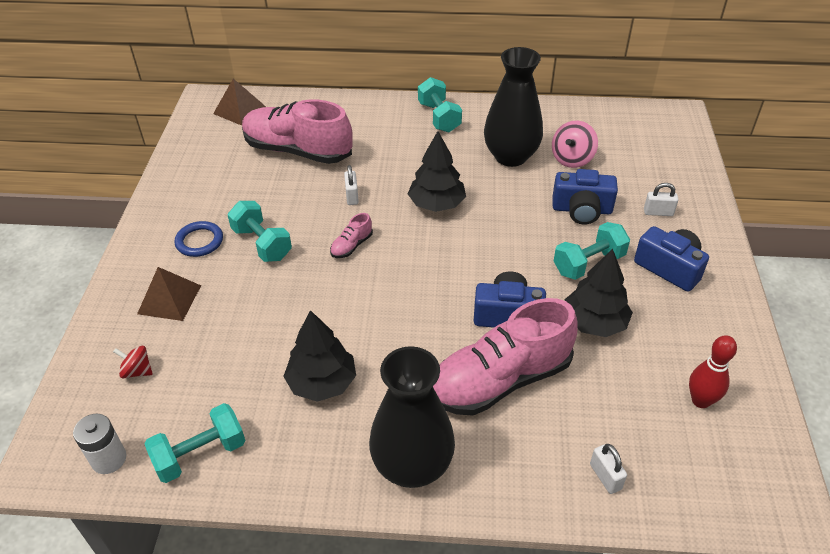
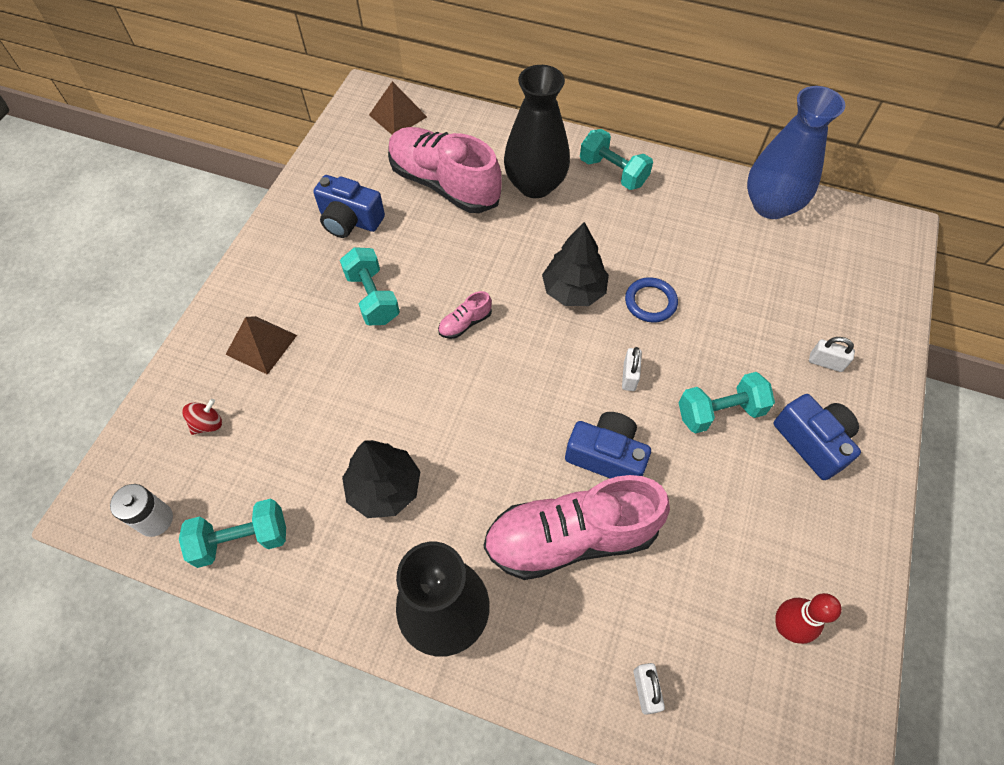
camera: 15 degrees right, 15 degrees up
red spinning top [113,346,153,379] -> red spinning top turned 105 degrees clockwise [182,399,222,435]
blue ring [174,221,223,257] -> blue ring moved to [625,277,678,323]
white padlock [344,165,359,205] -> white padlock moved to [622,347,642,391]
turquoise dumbbell [418,77,462,132] -> turquoise dumbbell turned 45 degrees counterclockwise [580,129,653,190]
black vase [484,47,543,167] -> black vase moved to [504,65,570,198]
pink spinning top [552,121,598,168] -> none
blue camera [553,169,618,225] -> blue camera moved to [313,175,385,238]
black tree [564,249,633,337] -> none
none -> blue vase [747,86,845,219]

